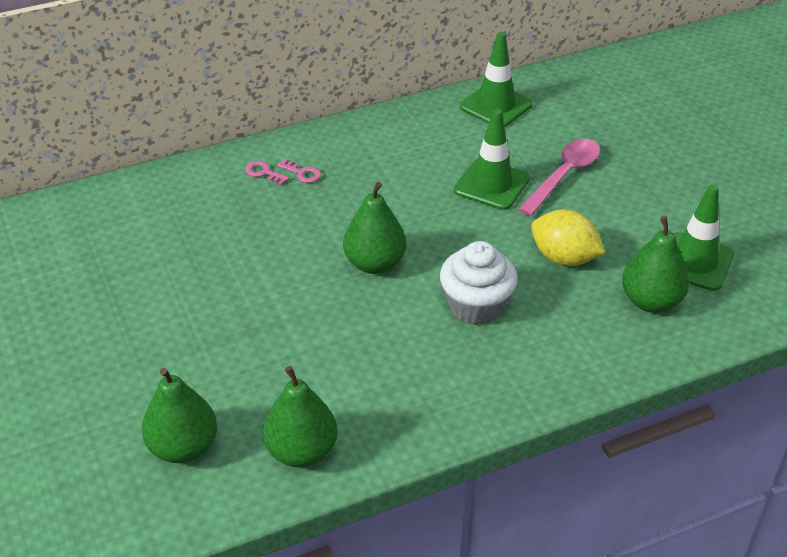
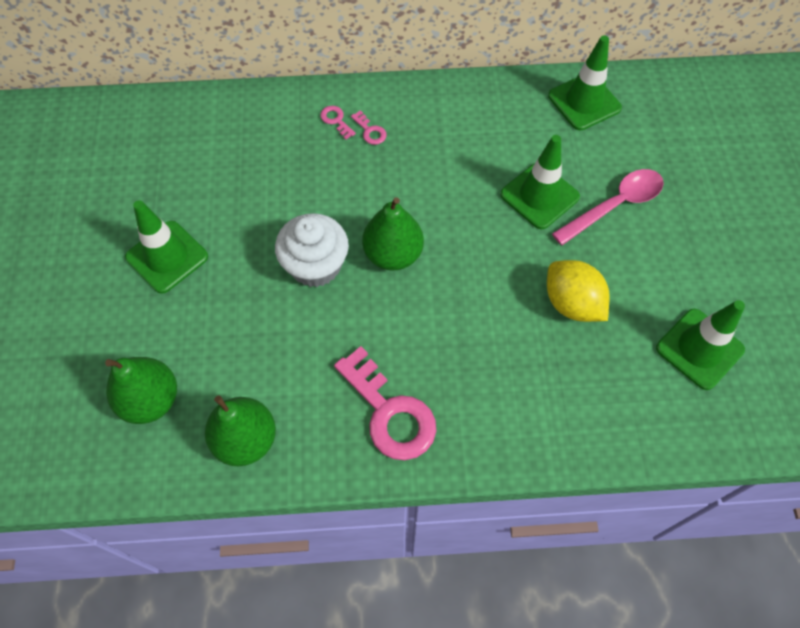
camera: 20 degrees right, 20 degrees up
white cupcake [440,241,518,325] -> white cupcake moved to [275,213,349,287]
green pear [622,216,690,313] -> none
none -> green traffic cone [125,200,208,294]
none -> pink key [334,346,436,460]

